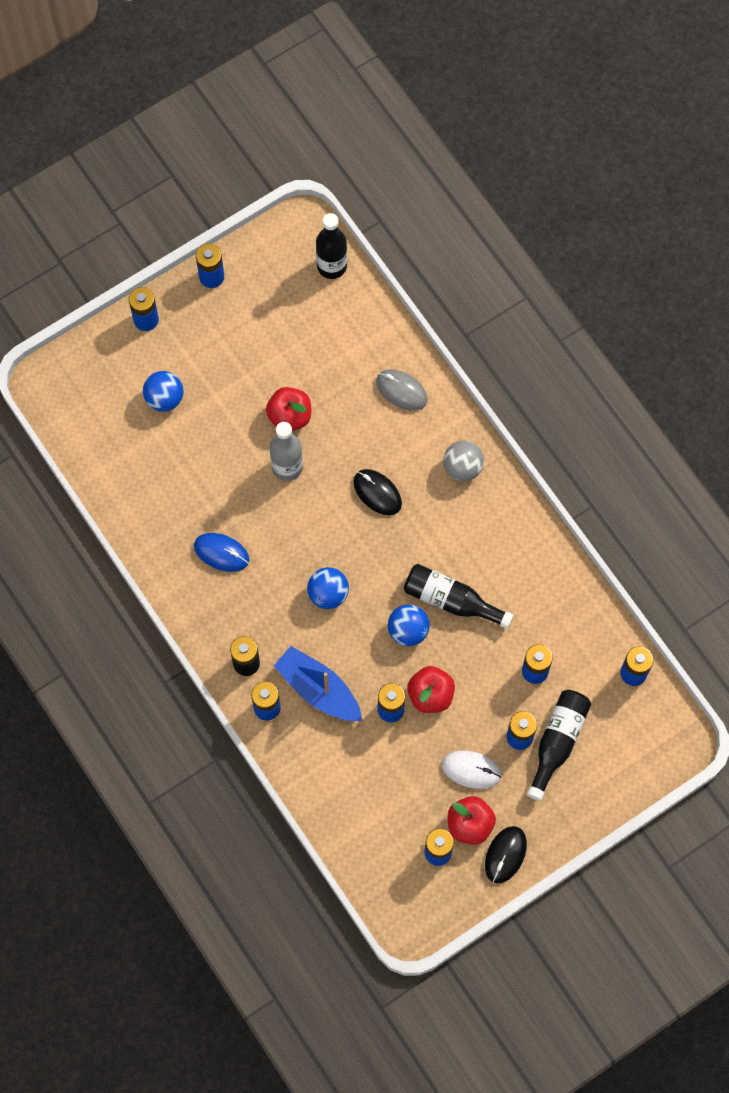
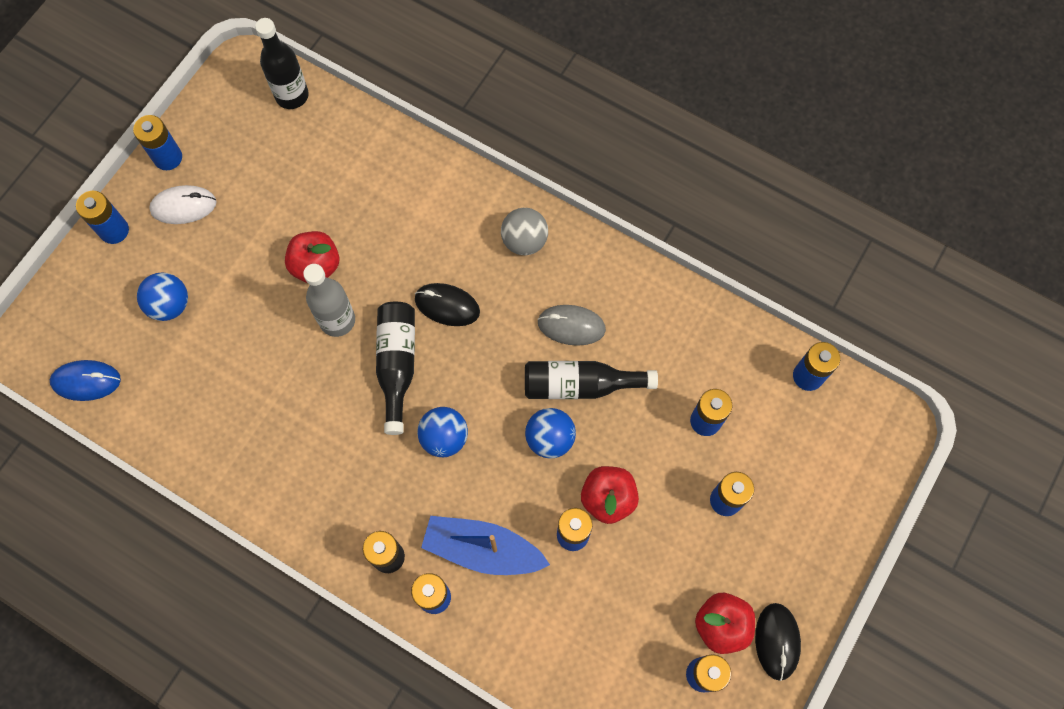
camera: 25 degrees left, 0 degrees up
blue mouse [194,533,249,572] -> blue mouse moved to [50,360,121,401]
grey mouse [376,369,427,411] -> grey mouse moved to [537,305,606,346]
white mouse [442,750,501,789] -> white mouse moved to [149,185,216,224]
black bottle [527,690,591,801] -> black bottle moved to [376,302,415,435]

